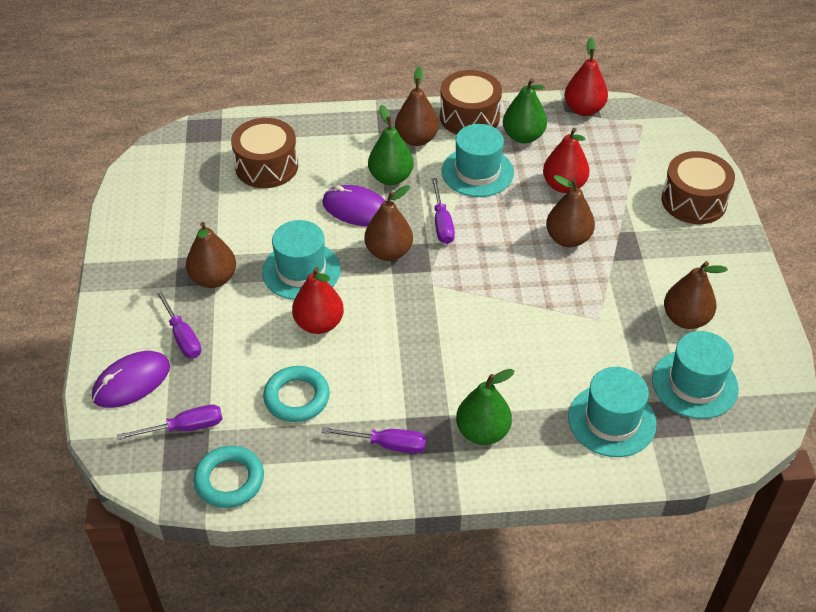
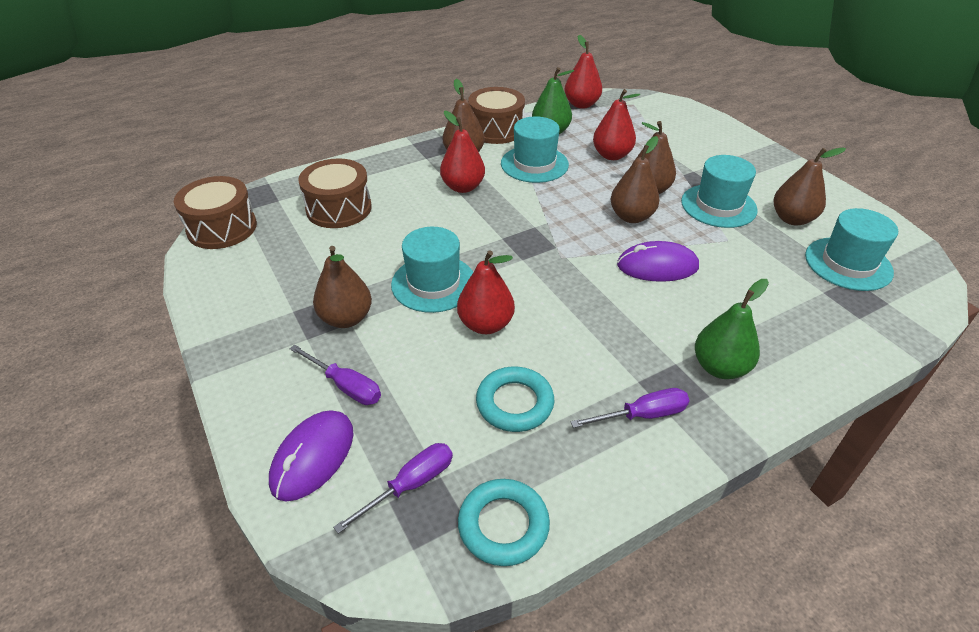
camera: 25 degrees left, 5 degrees down
purple mouse [322,185,385,226] -> purple mouse moved to [617,241,699,282]
brown pear [364,185,413,261] -> brown pear moved to [611,136,660,223]
green pear [368,105,414,185] -> red pear [440,111,485,193]
purple screwdriver [431,178,455,244] -> none
turquoise hat [568,367,657,457] -> turquoise hat moved to [681,155,758,228]
brown drum [662,151,735,224] -> brown drum moved to [174,176,257,249]

